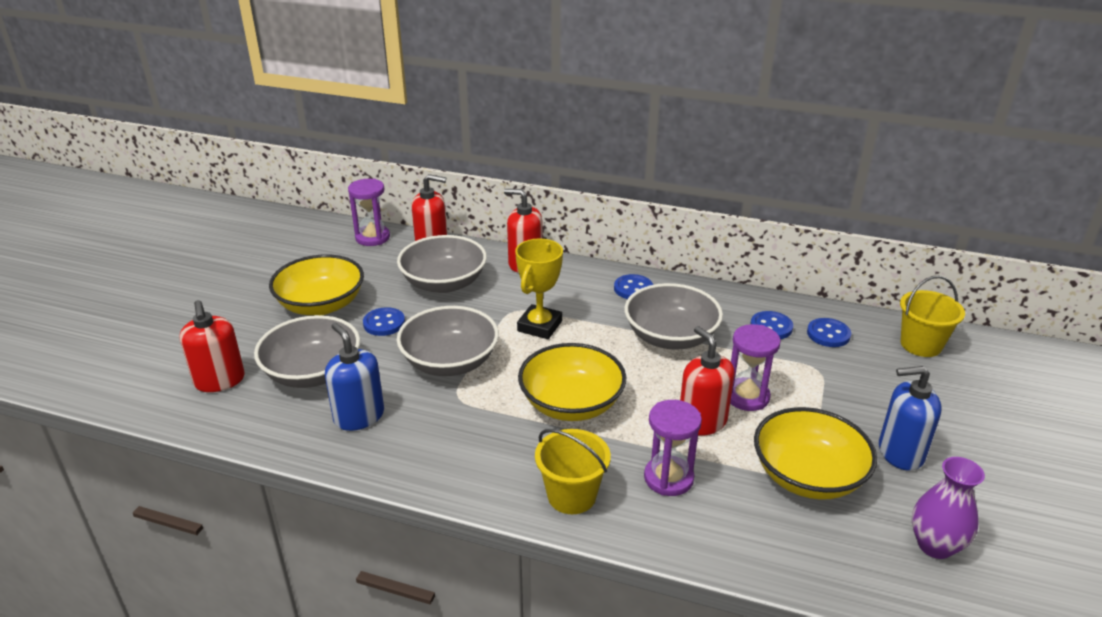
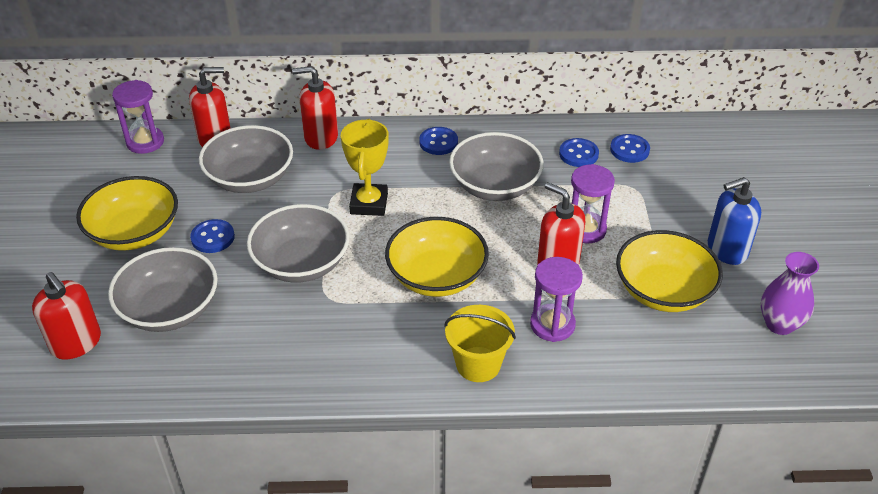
camera: 20 degrees left, 10 degrees up
blue soap dispenser [325,323,384,431] -> none
yellow bucket [900,276,965,357] -> none

